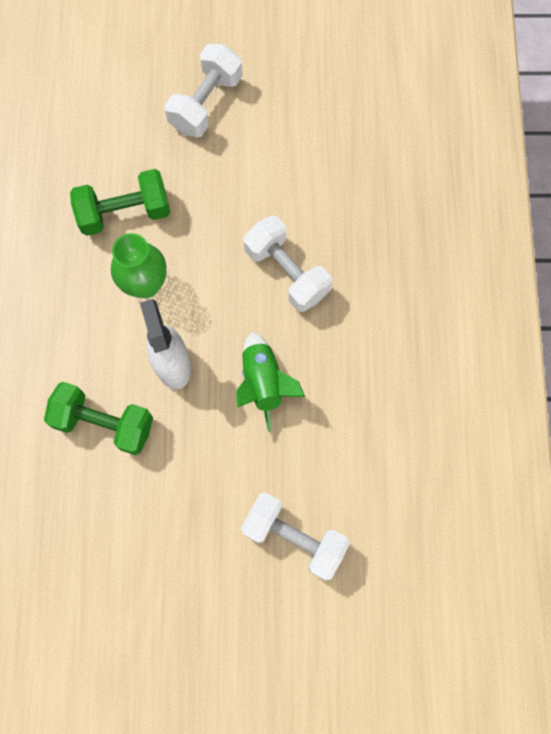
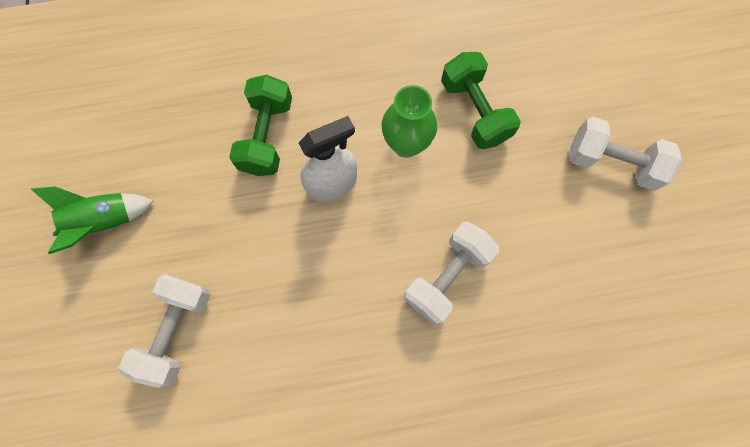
camera: 80 degrees right, 0 degrees up
green rocket [236,332,305,432] -> green rocket moved to [31,186,153,254]

